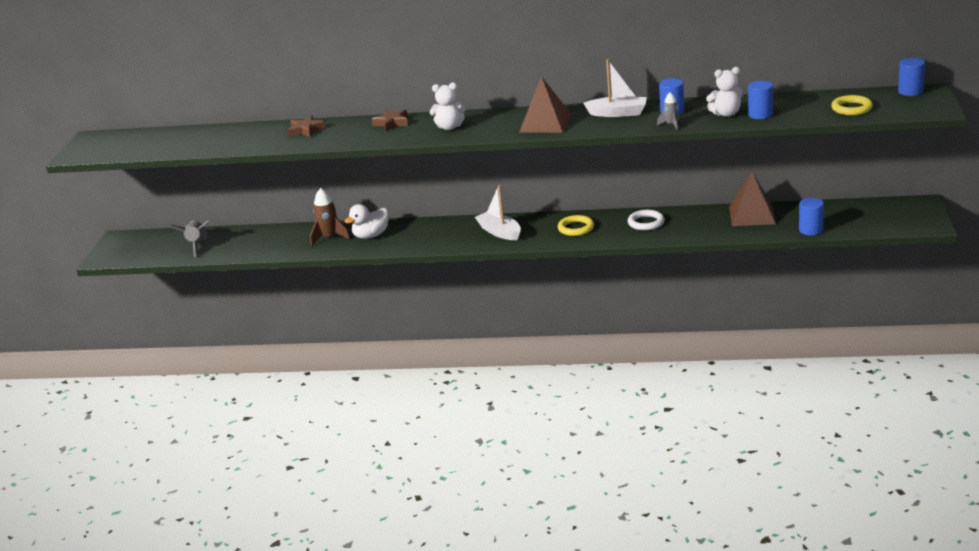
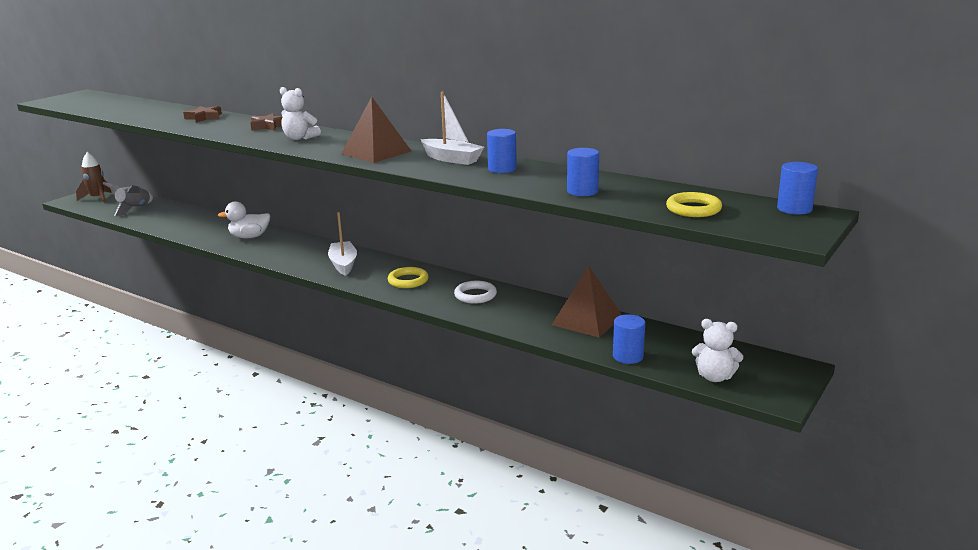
camera: 25 degrees right, 5 degrees down
brown rocket [310,188,350,247] -> brown rocket moved to [76,152,112,203]
grey rocket [657,92,680,130] -> none
white teddy bear [706,67,743,117] -> white teddy bear moved to [692,319,743,382]

